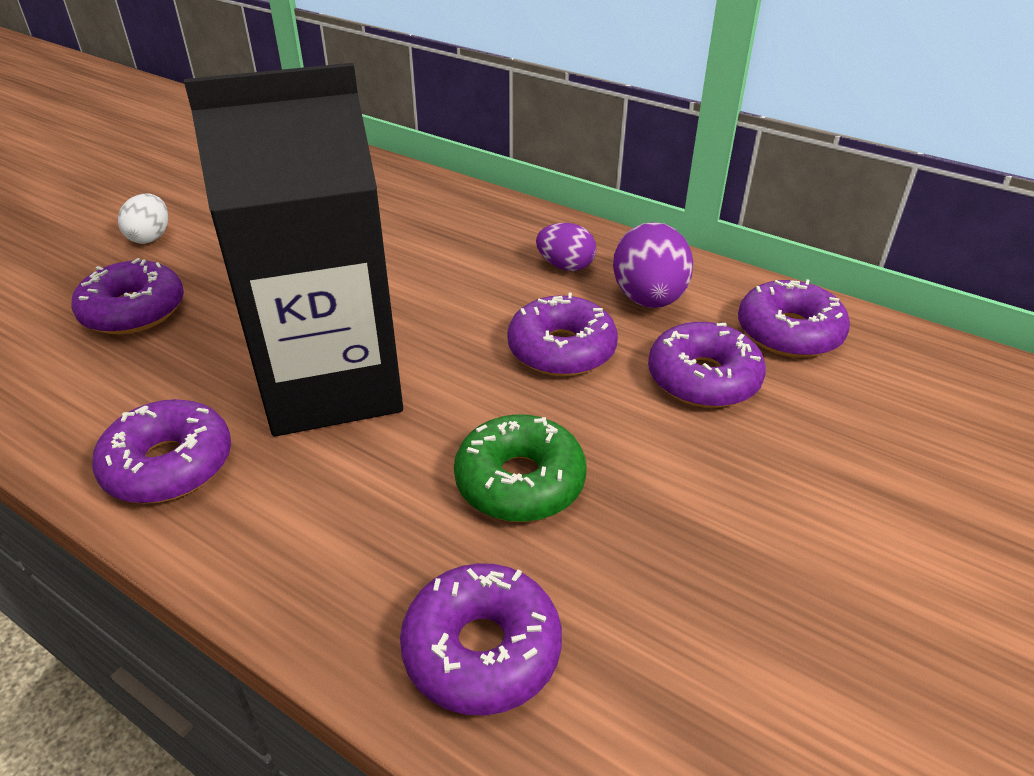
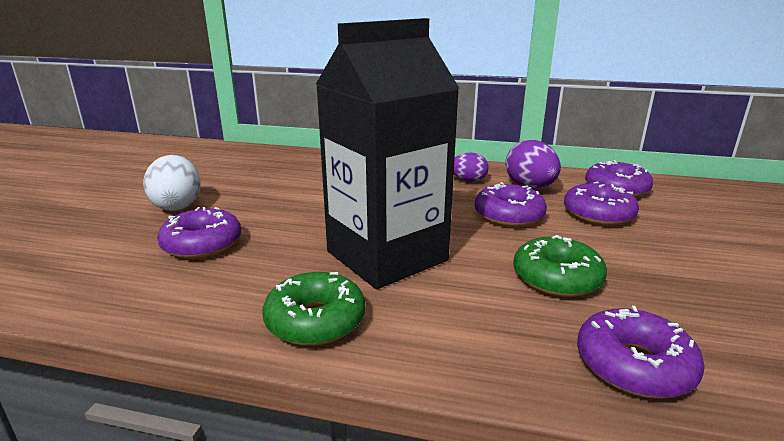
camera: 20 degrees left, 15 degrees down
purple donut [92,399,231,504] -> green donut [263,272,365,346]
white egg [118,193,168,244] -> white egg [143,155,201,211], size x1.59

